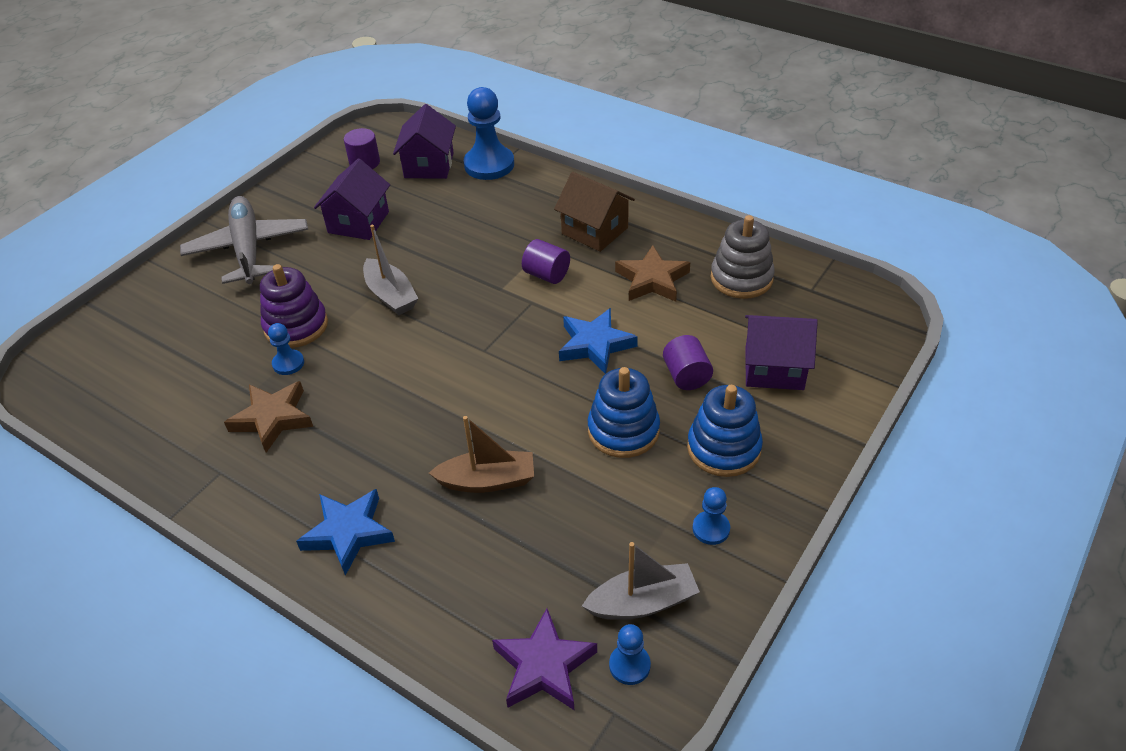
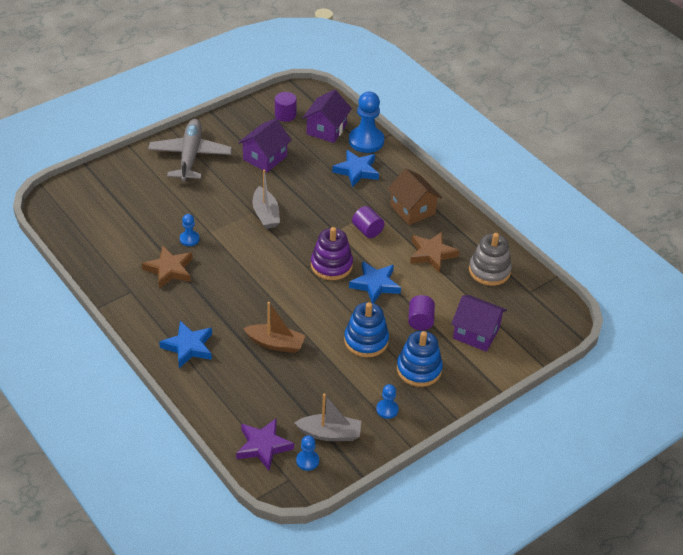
camera: 15 degrees right, 0 degrees up
purple stacking toy [260,264,328,348] -> purple stacking toy moved to [311,227,353,280]
none -> blue star [332,150,379,187]

